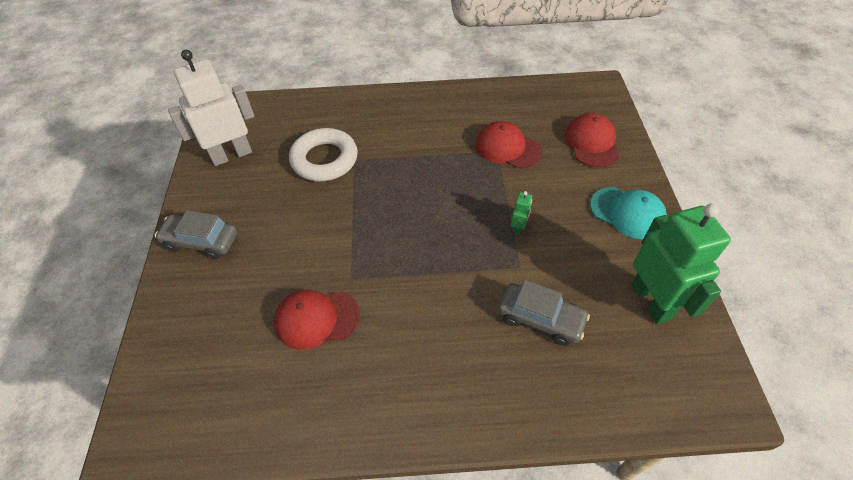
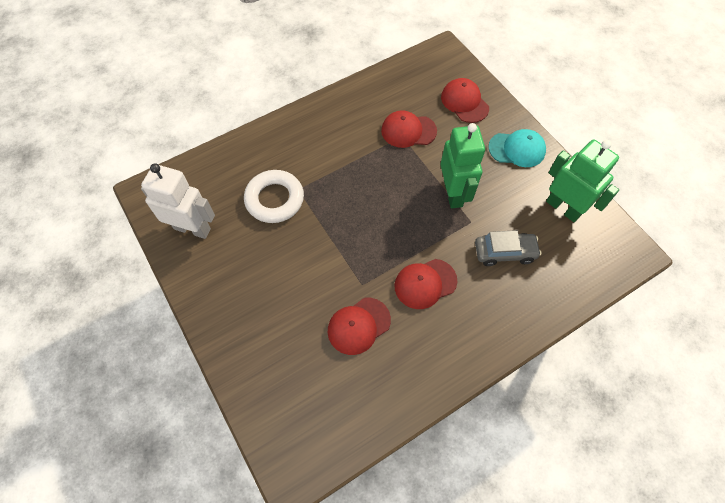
camera: 30 degrees left, 10 degrees up
grey car [155,210,237,259] -> none
white robot [168,50,254,166] -> white robot turned 75 degrees clockwise [141,163,215,239]
green robot [511,191,532,236] -> green robot [440,123,485,208], size x2.42
none -> red cap [395,259,457,309]

